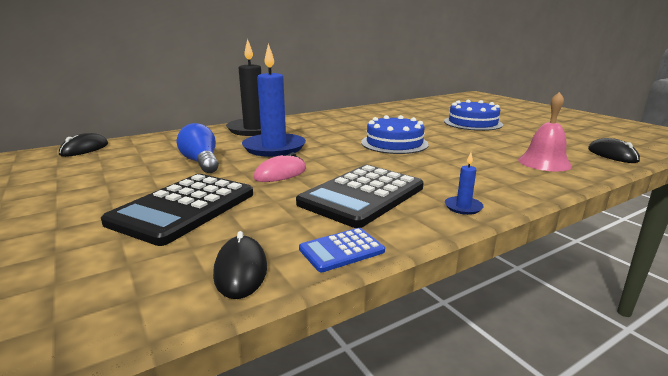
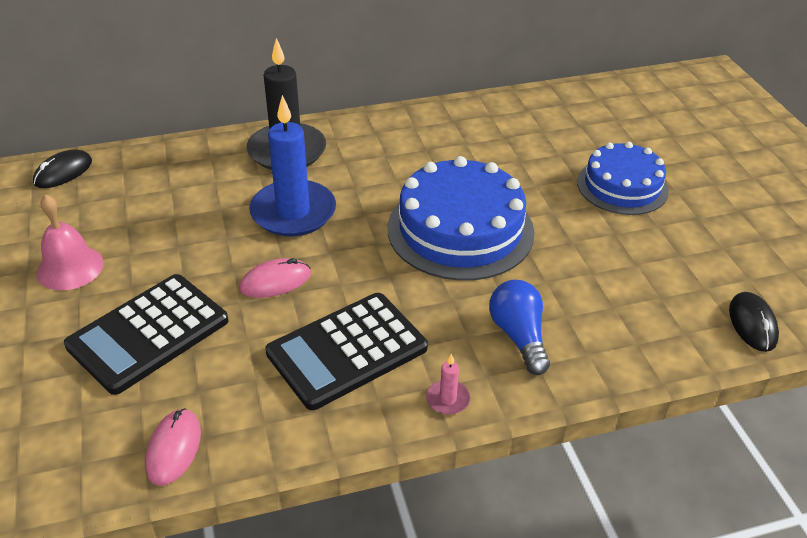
camera: 15 degrees right, 20 degrees up
blue light bulb [177,123,219,173] -> blue light bulb moved to [489,280,550,375]
black mouse [213,231,267,299] -> pink mouse [145,408,201,486]
blue calculator [299,228,385,272] -> none
blue cake [361,115,429,154] -> blue cake [388,156,534,281], size x1.53
blue candle [445,152,484,215] -> pink candle [426,353,470,415]
pink bell [518,92,572,171] -> pink bell moved to [37,194,104,291]

